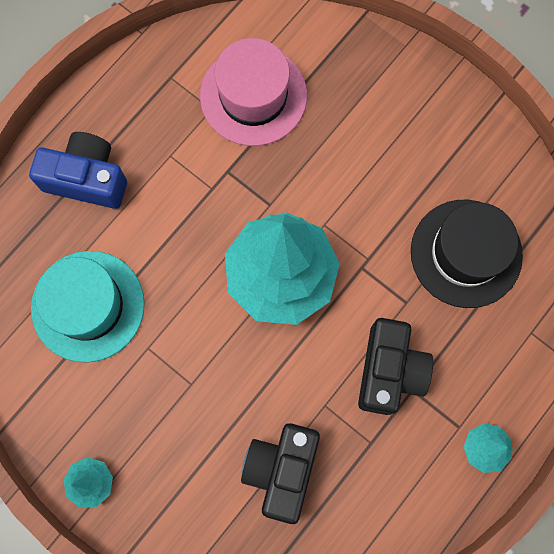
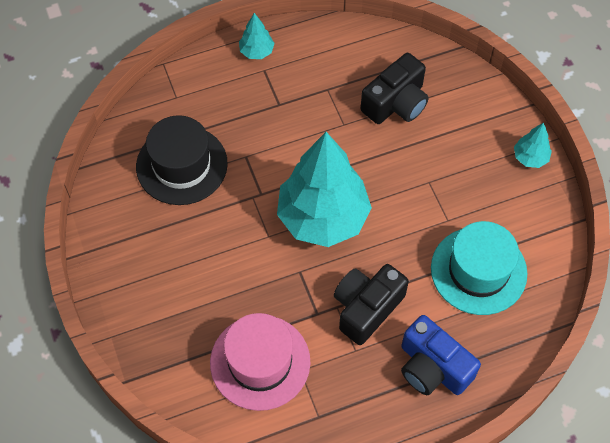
camera: 150 degrees left, 15 degrees down
black camera [358,318,433,415] -> black camera moved to [334,264,409,345]

